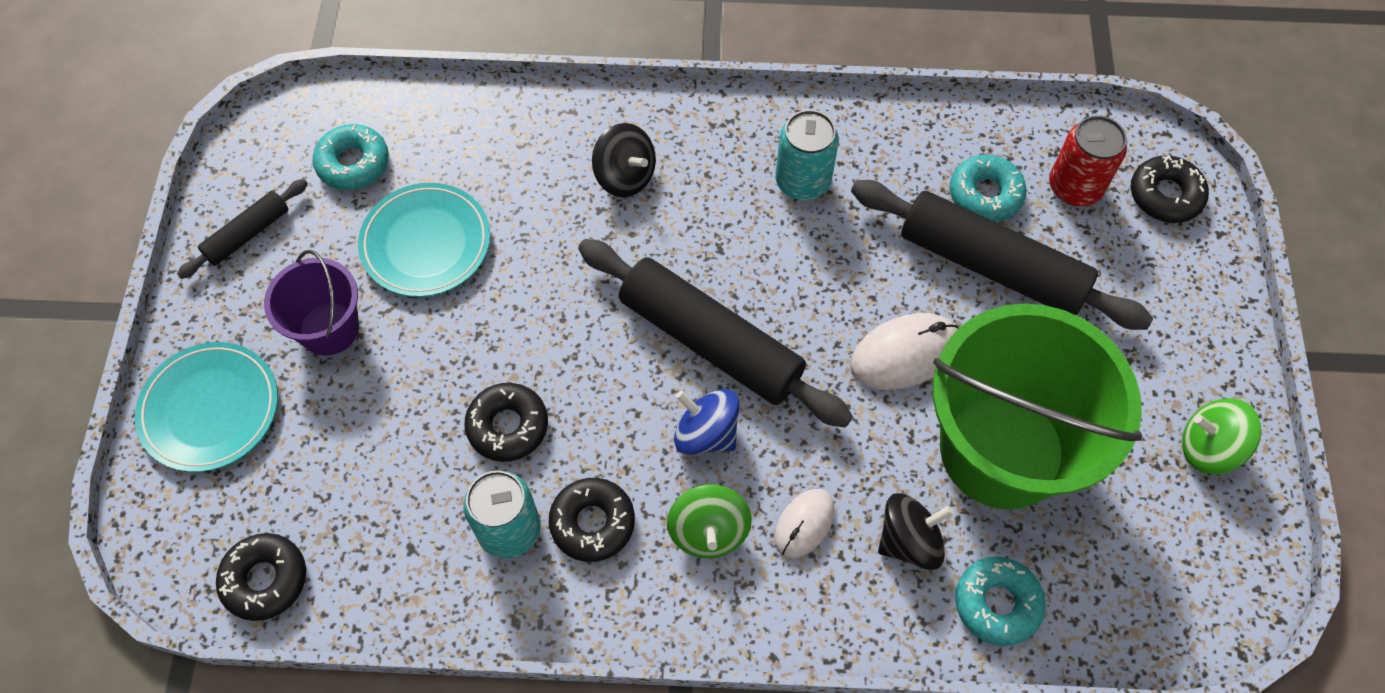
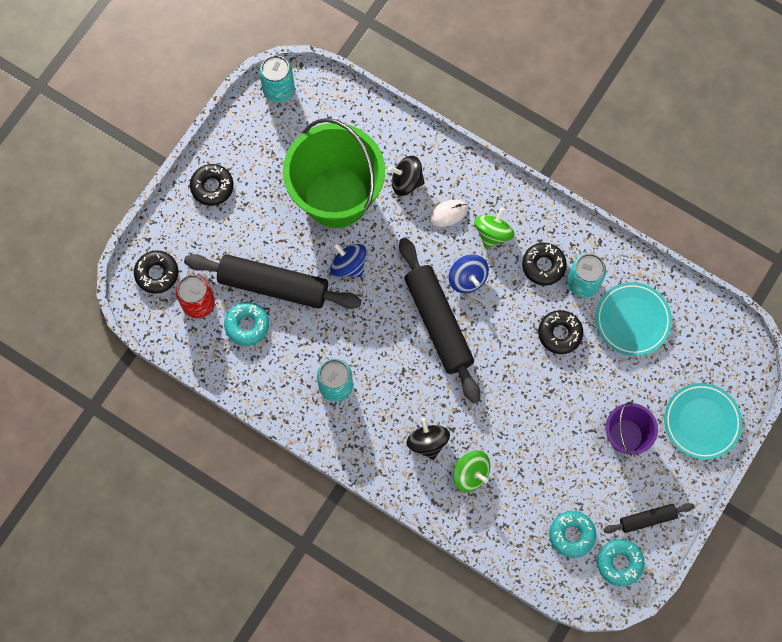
camera: 150 degrees left, 10 degrees up
black donut [216,533,306,621] -> black donut moved to [190,164,234,206]
turquoise plate [358,183,490,297] -> turquoise plate moved to [595,282,672,356]
white mouse [850,313,959,390] -> blue spinning top [330,243,366,277]
black rolling pin [851,180,1153,330] -> black rolling pin turned 45 degrees counterclockwise [184,254,362,309]
turquoise donut [955,557,1046,646] -> turquoise donut moved to [597,539,645,586]
green spinning top [1182,398,1261,474] -> green spinning top moved to [453,451,490,492]
none -> turquoise can [259,55,295,102]

